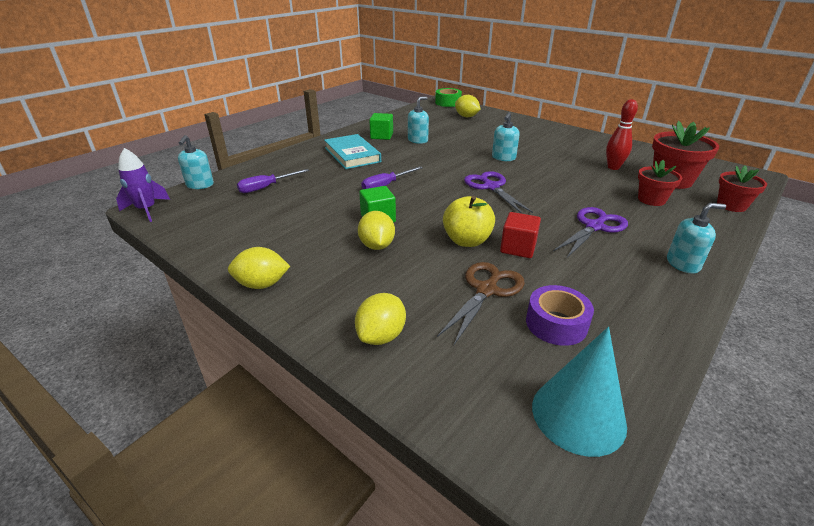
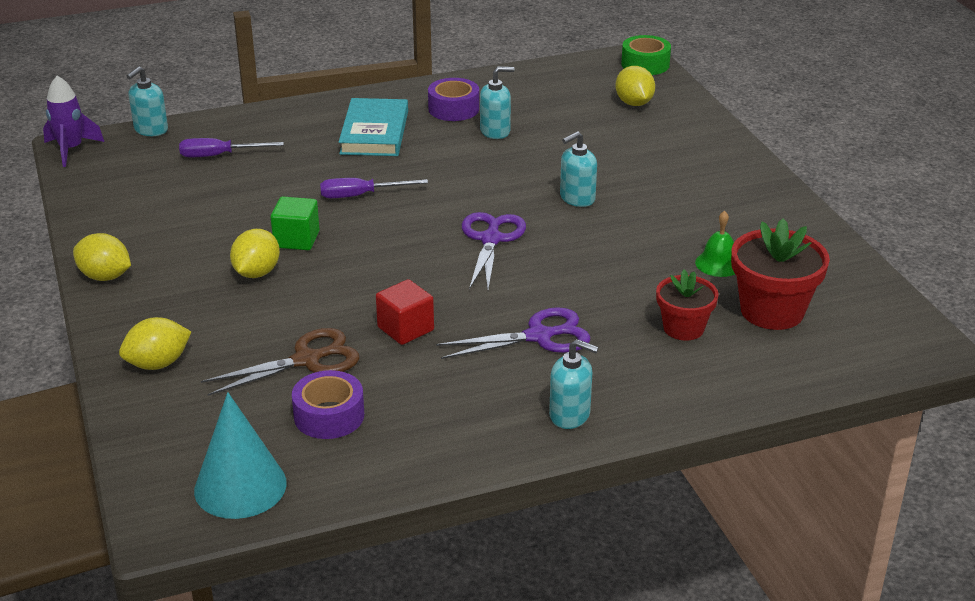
camera: 30 degrees right, 0 degrees up
green cube [369,113,393,140] -> purple tape [428,78,479,121]
yellow apple [443,196,495,247] -> none
red bowling pin [606,99,638,170] -> green bell [695,211,735,277]
red flower pot [717,166,767,212] -> none

